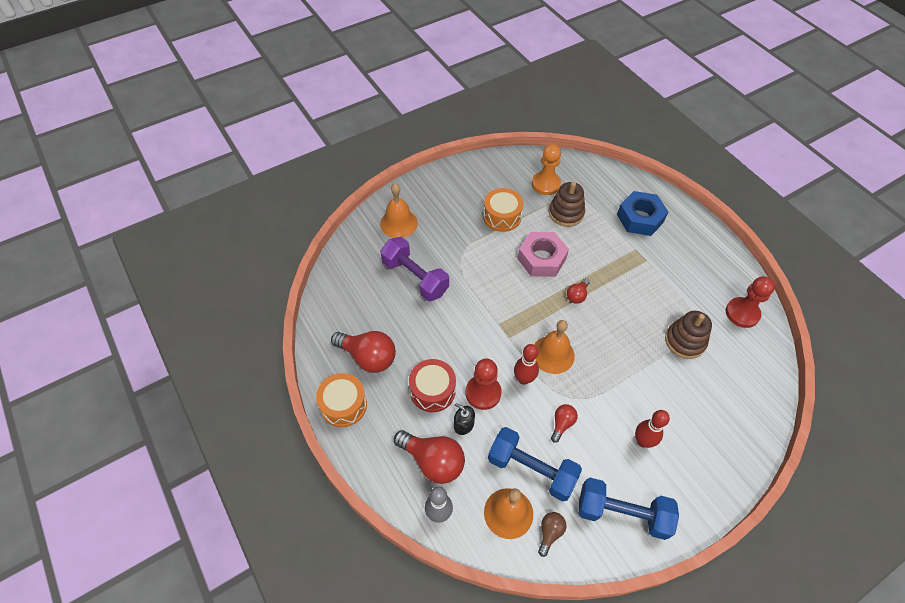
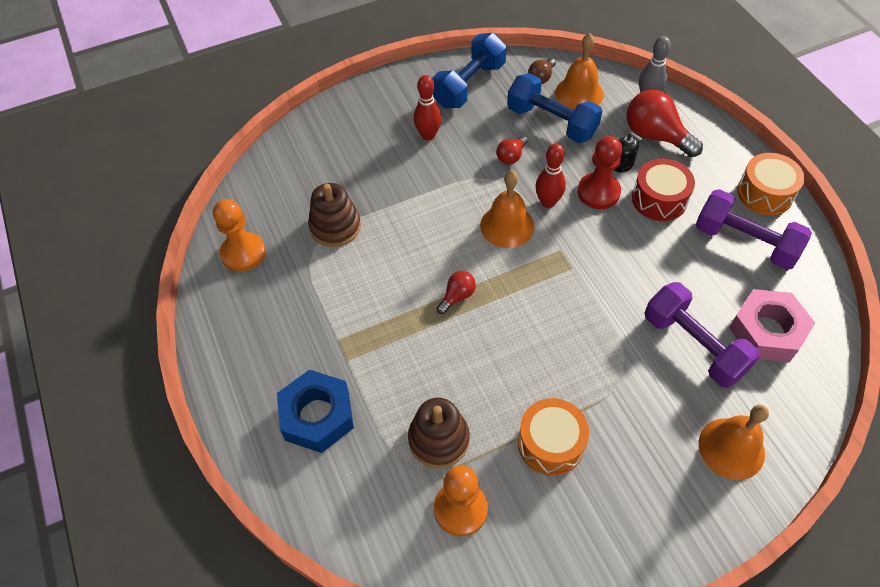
camera: 170 degrees left, 0 degrees up
red light bulb [331,331,396,373] -> purple dumbbell [695,189,812,270]
pink nut [517,232,569,277] -> pink nut moved to [729,289,815,363]
blue dumbbell [578,478,679,540] -> blue dumbbell turned 75 degrees counterclockwise [432,33,507,108]
red pawn [726,277,775,328] -> orange pawn [213,199,265,272]

